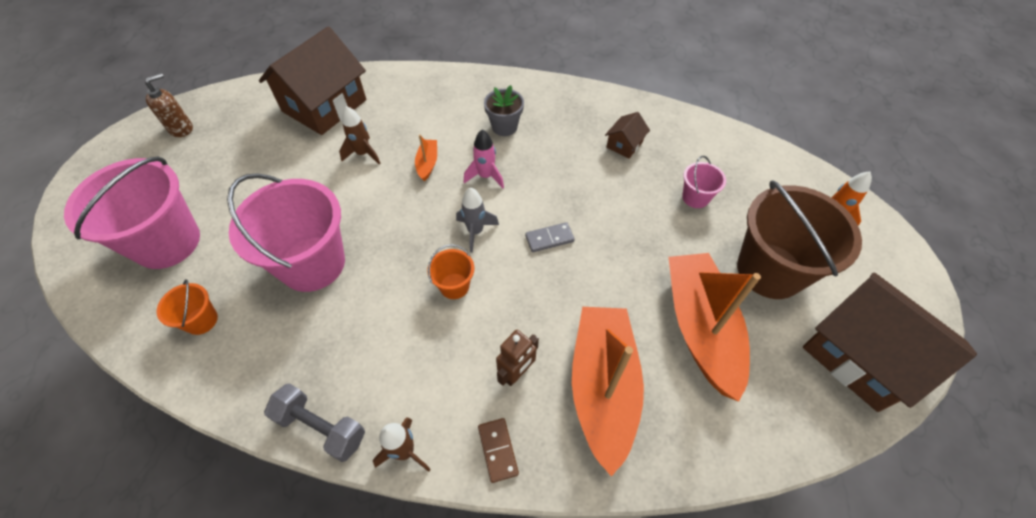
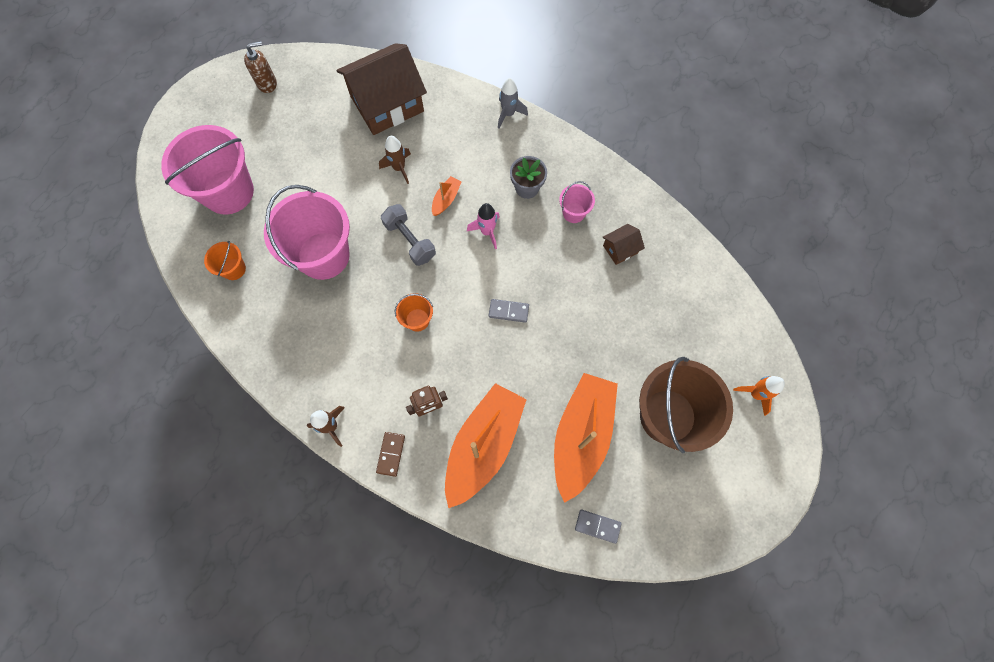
camera: 25 degrees right, 15 degrees up
grey dumbbell [264,383,365,462] -> grey dumbbell moved to [381,204,436,266]
grey rocket [456,188,499,253] -> grey rocket moved to [498,78,528,128]
pink bucket [682,156,726,208] -> pink bucket moved to [559,181,595,223]
brown house [803,272,977,412] -> none
none -> grey domino [575,510,622,544]

